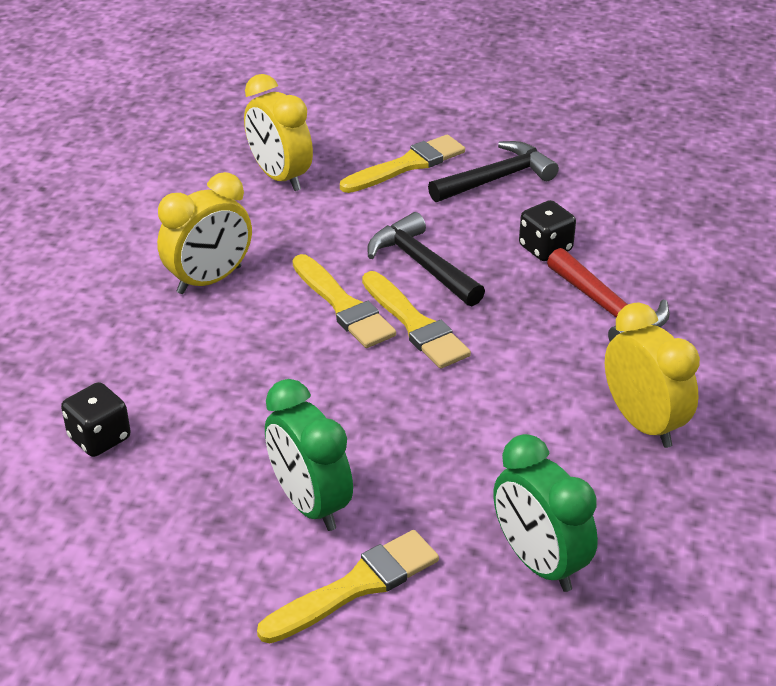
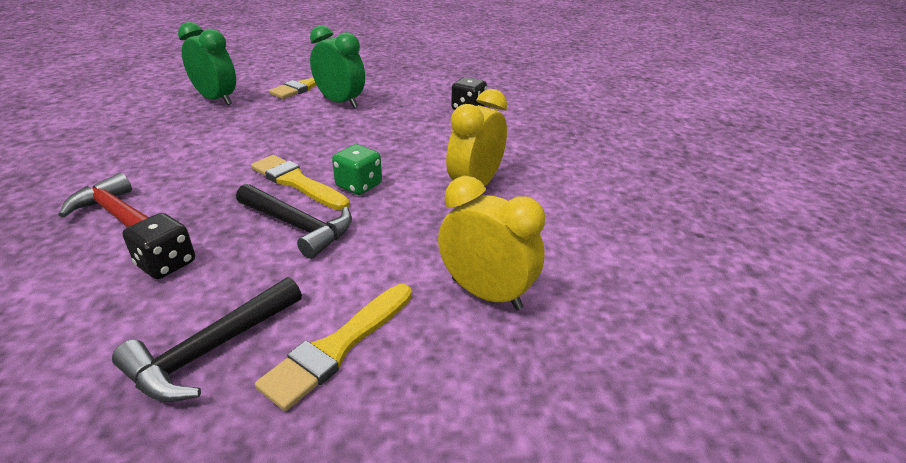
camera: 160 degrees right, 5 degrees down
yellow brush [292,254,396,348] -> green dice [332,144,382,195]
yellow clock [605,303,700,448] -> none

